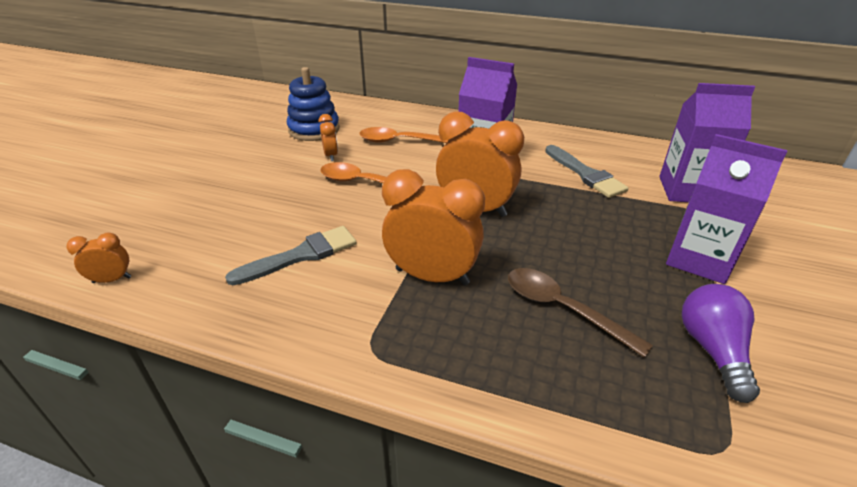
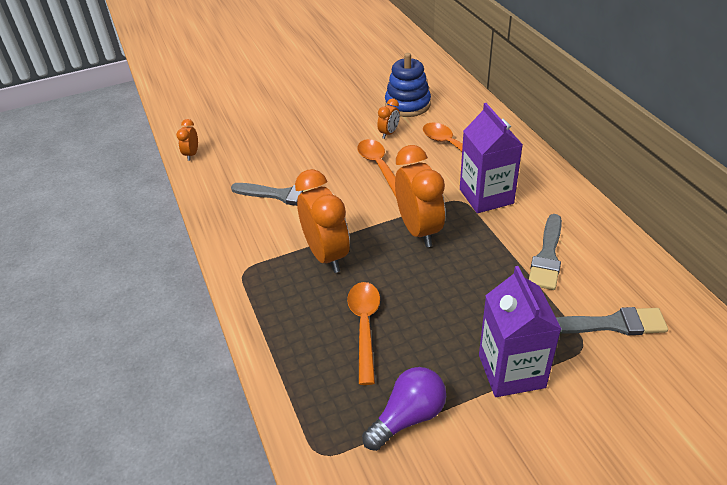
camera: 50 degrees right, 5 degrees up
orange clock [66,232,132,283] -> orange clock turned 120 degrees counterclockwise [176,119,198,161]
brown spoon [508,268,653,358] -> orange spoon [347,282,380,385]
purple carton [659,83,755,202] -> grey brush [556,307,668,335]

